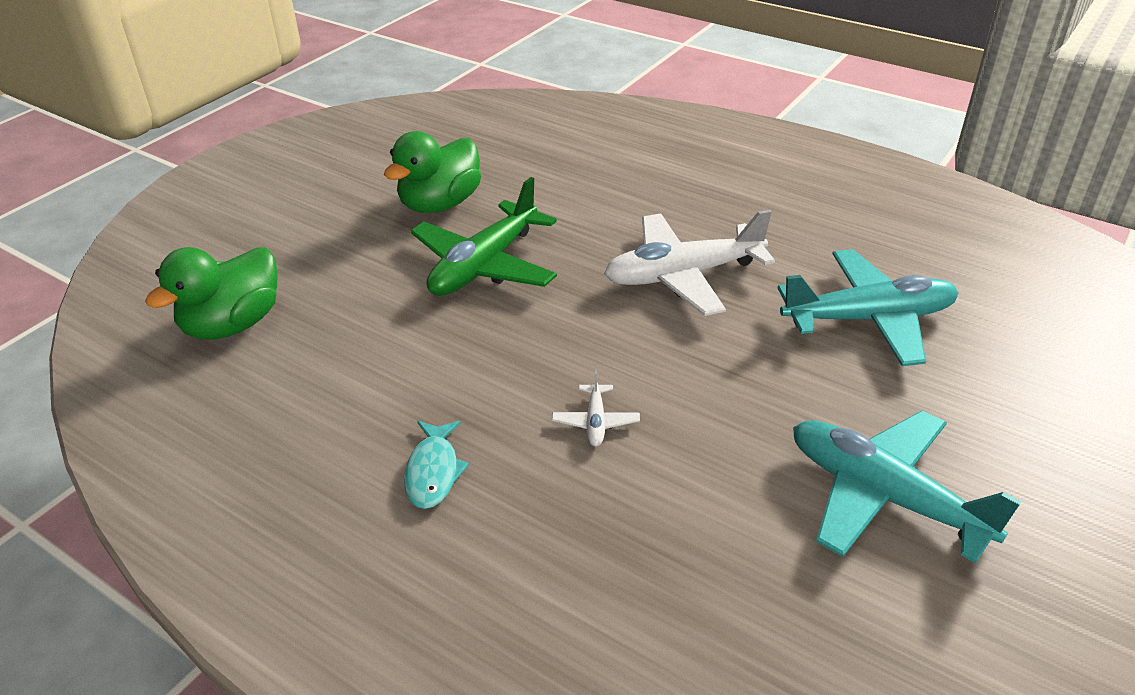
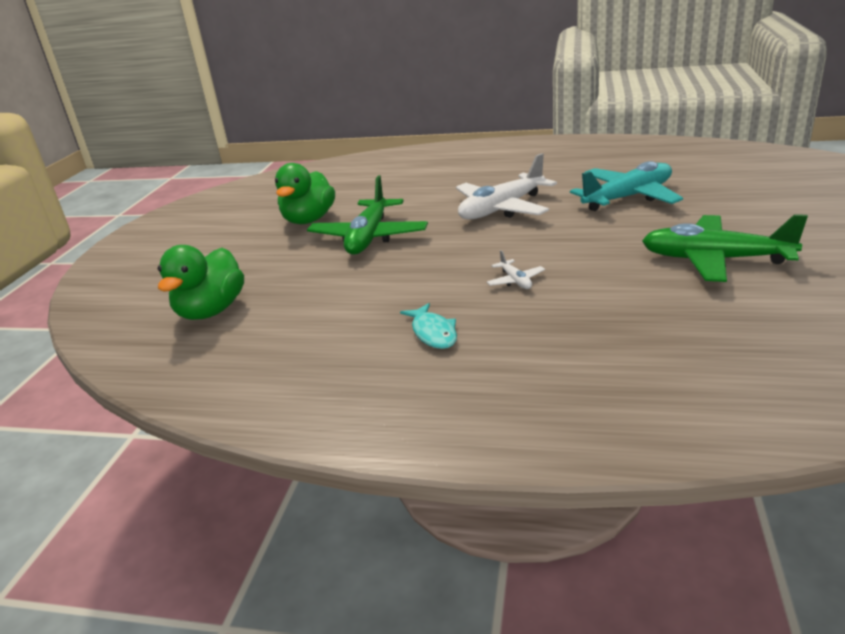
camera: 20 degrees left, 10 degrees down
turquoise plane [793,411,1022,563] -> green plane [642,214,808,282]

